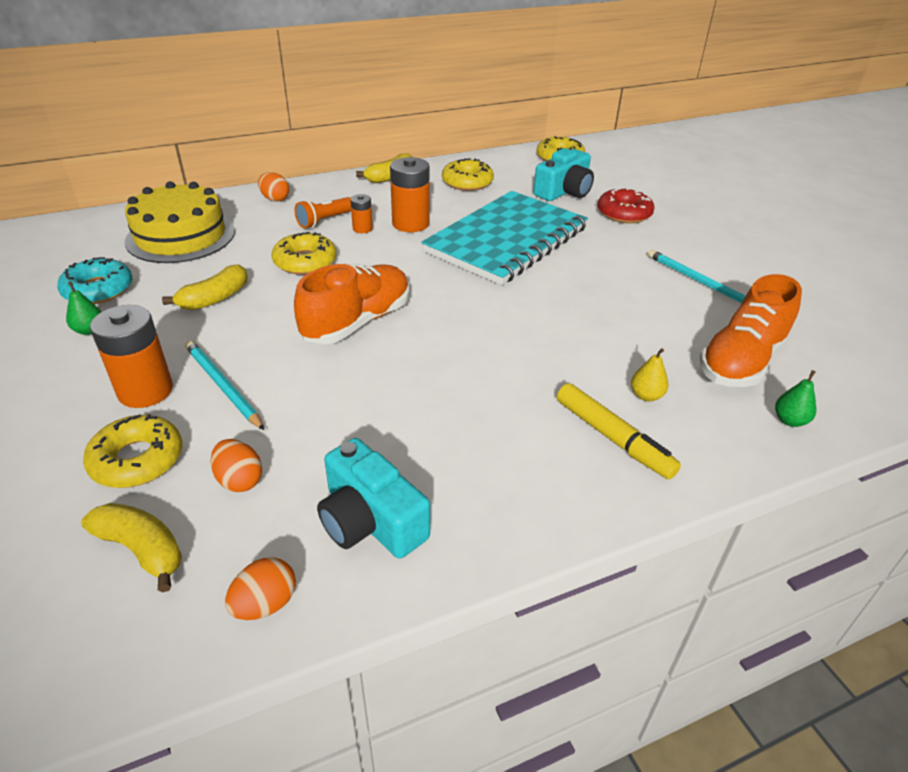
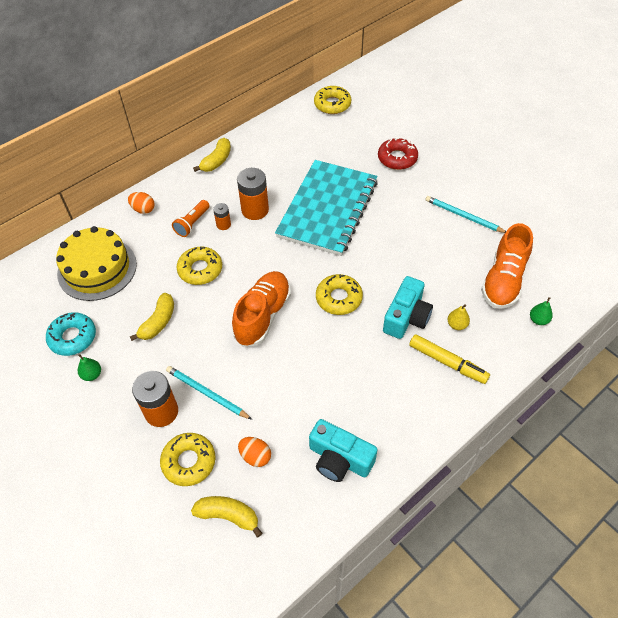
camera: 15 degrees left, 15 degrees up
orange egg [225,557,296,620] -> none
yellow donut [442,158,494,191] -> yellow donut moved to [316,274,363,315]
turquoise camera [533,148,594,201] -> turquoise camera moved to [383,276,433,339]

